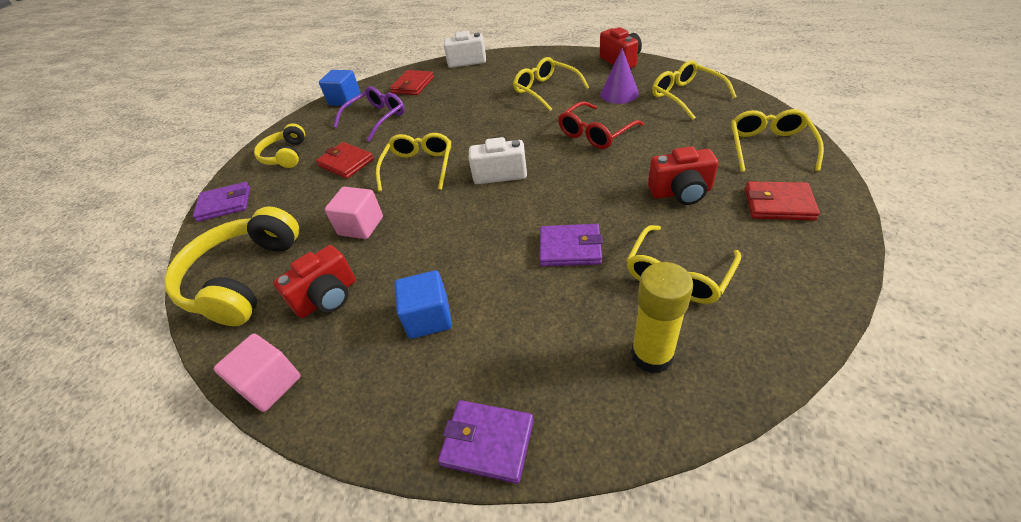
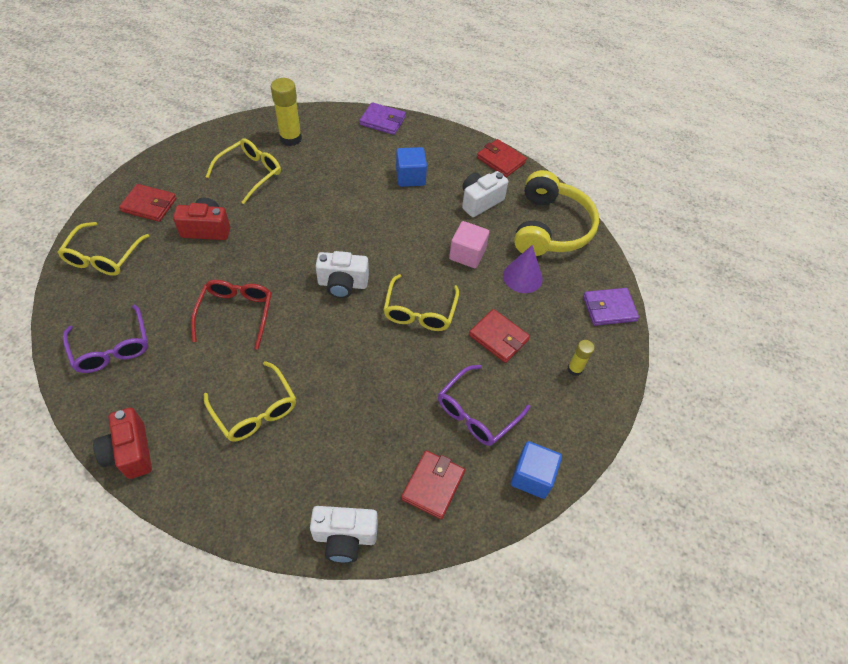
camera: 175 degrees right, 10 degrees up
pink cube [214,334,301,412] -> red wallet [477,139,527,177]
yellow headphones [254,123,305,168] -> yellow glue stick [567,340,595,376]
red camera [273,245,356,318] -> white camera [462,171,508,217]
purple wallet [539,224,603,266] -> none
red glasses [558,101,644,149] -> red glasses turned 45 degrees counterclockwise [191,280,272,350]
purple cone [600,48,639,104] -> purple cone moved to [503,245,543,293]
yellow glasses [652,60,737,120] -> purple glasses [63,304,148,373]

